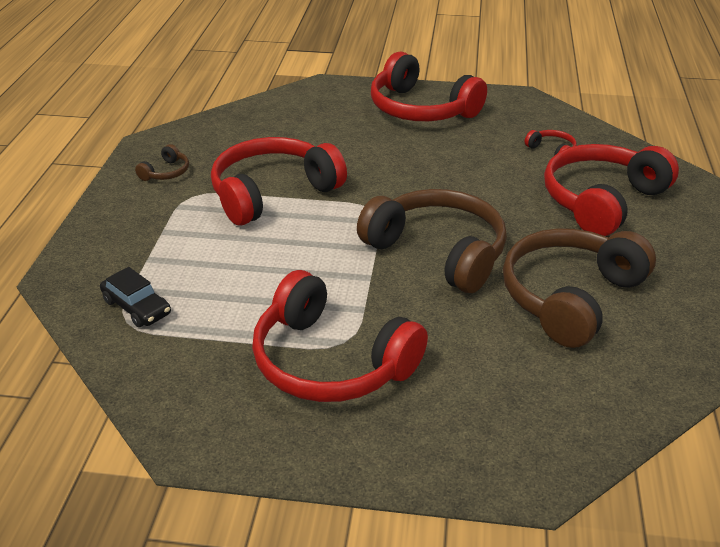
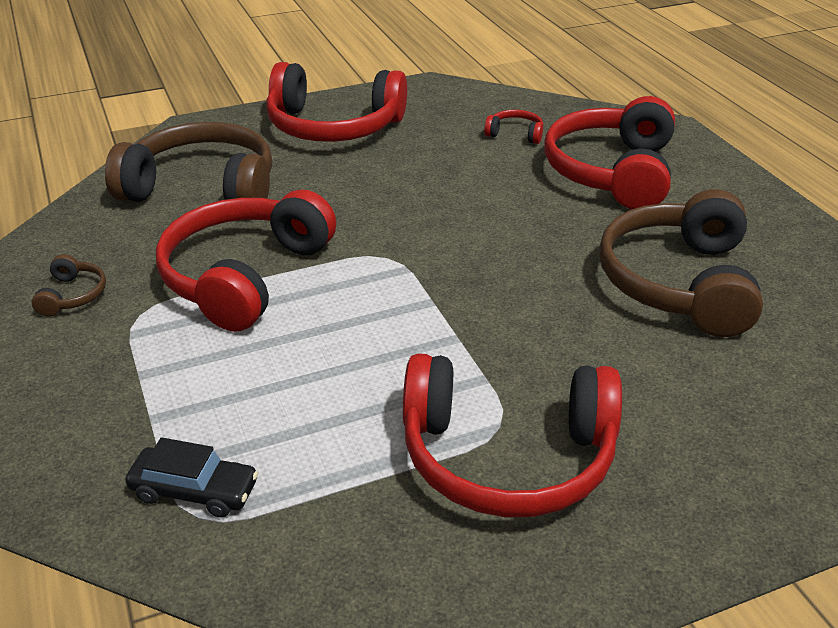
camera: 30 degrees left, 0 degrees up
brown headphones [357,189,507,293] -> brown headphones moved to [105,122,272,202]

